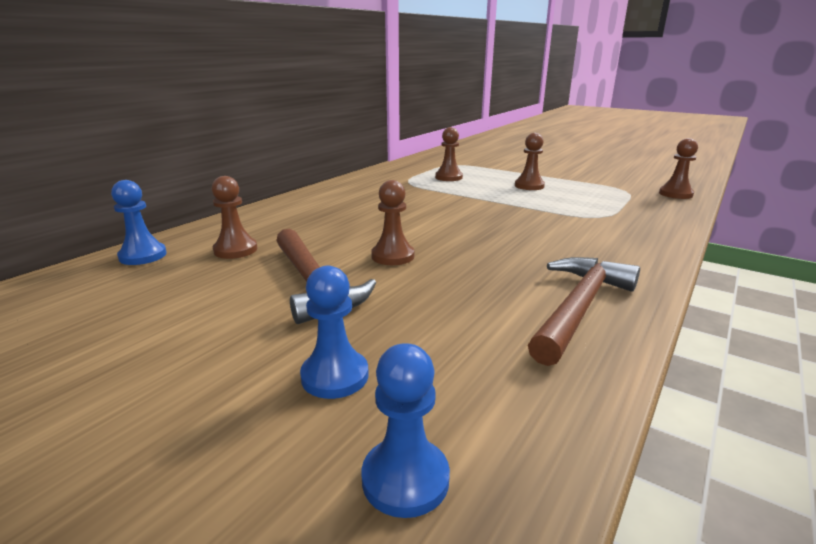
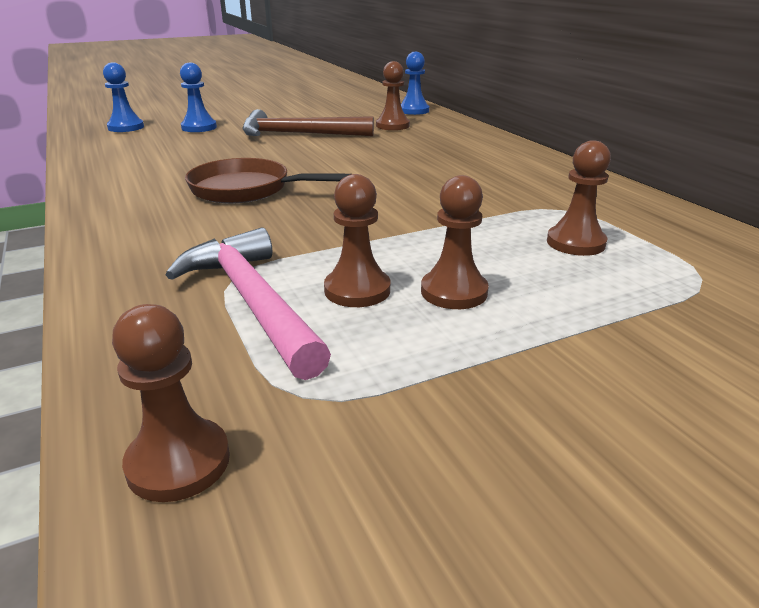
camera: 120 degrees right, 5 degrees up
brown pawn [371,180,414,265] -> brown pawn moved to [324,174,390,307]
brown hammer [528,257,640,366] -> none
none -> pink hammer [165,228,331,380]
none -> brown pan [185,158,350,203]

